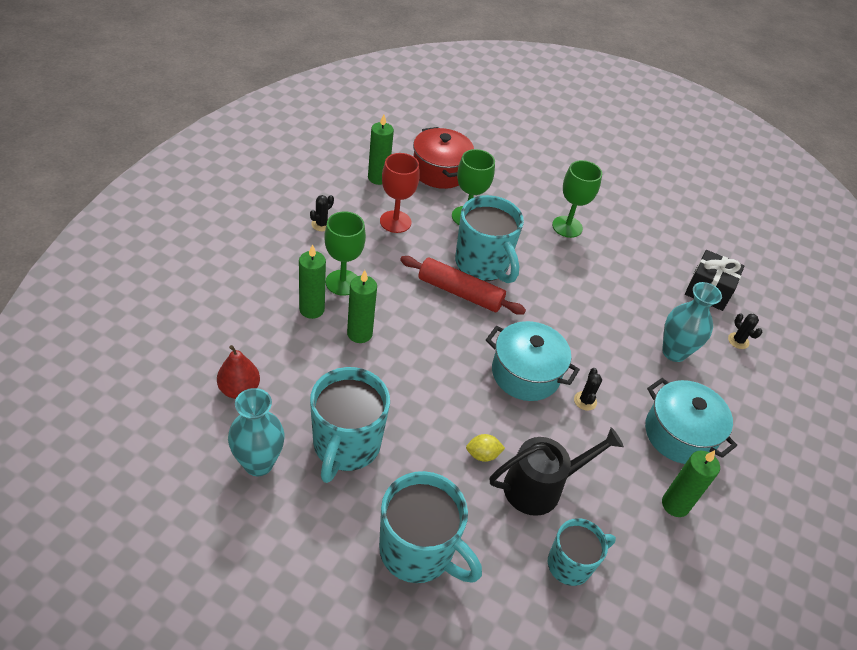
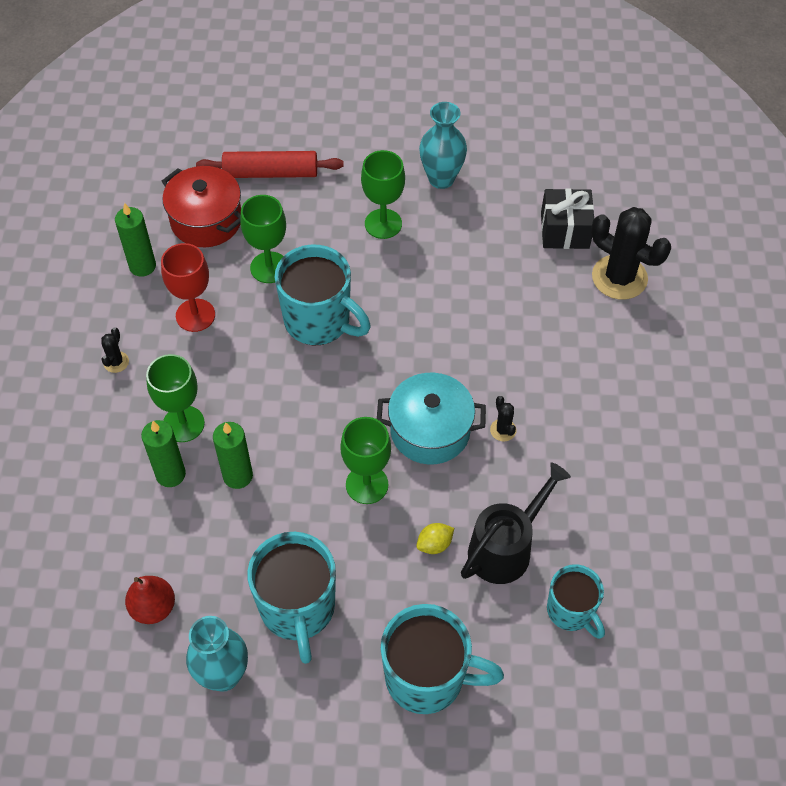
camera: 20 degrees left, 10 degrees up
red rolling pin [400,256,526,315] -> red rolling pin moved to [196,151,344,178]
turquoise mug [548,518,616,586] -> turquoise mug turned 105 degrees clockwise [547,564,605,639]
turquoise pot [645,378,737,464] -> none
turquoise vase [662,282,722,362] -> turquoise vase moved to [419,102,467,189]
green candle [662,450,720,517] -> none
black cactus [728,313,762,349] -> black cactus [591,207,671,300], size x2.29
none -> green goblet [340,417,391,504]

